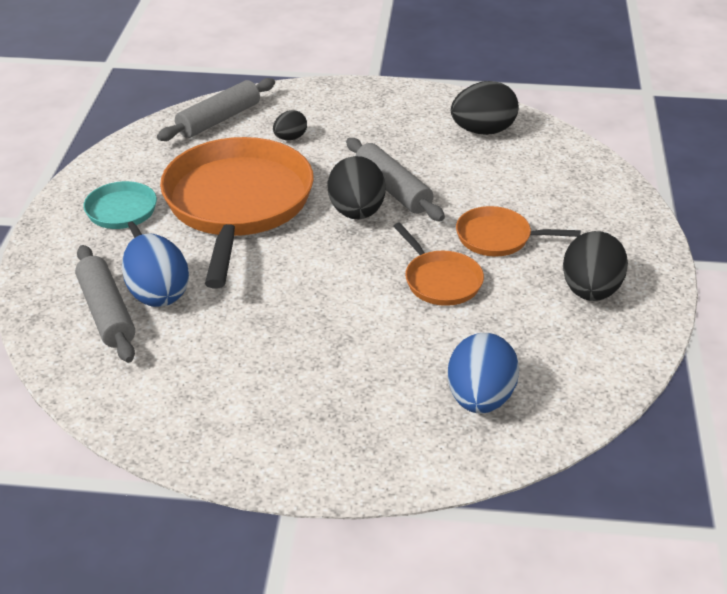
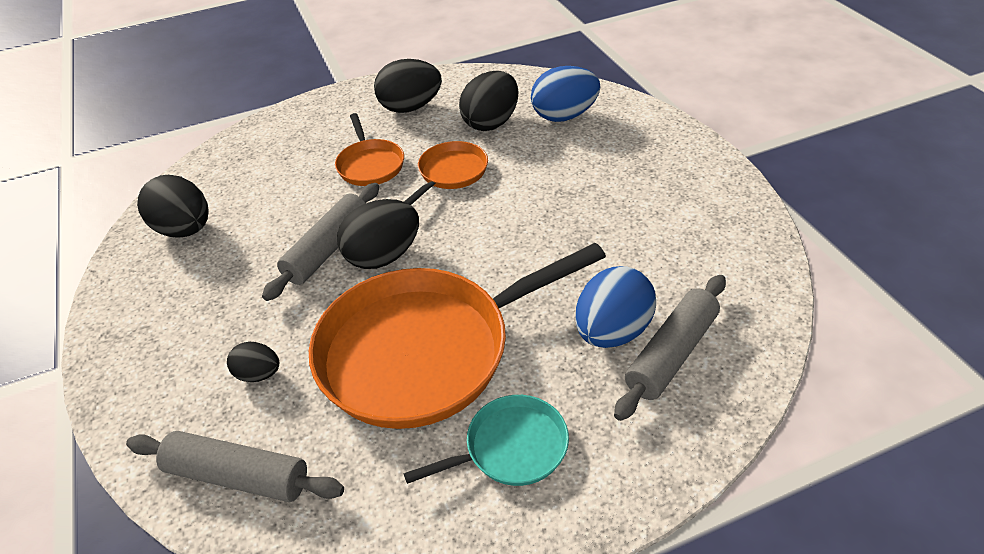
camera: 115 degrees left, 5 degrees up
turquoise pan [83,181,157,238] -> turquoise pan turned 150 degrees counterclockwise [403,395,569,486]
none -> black egg [459,71,518,131]

